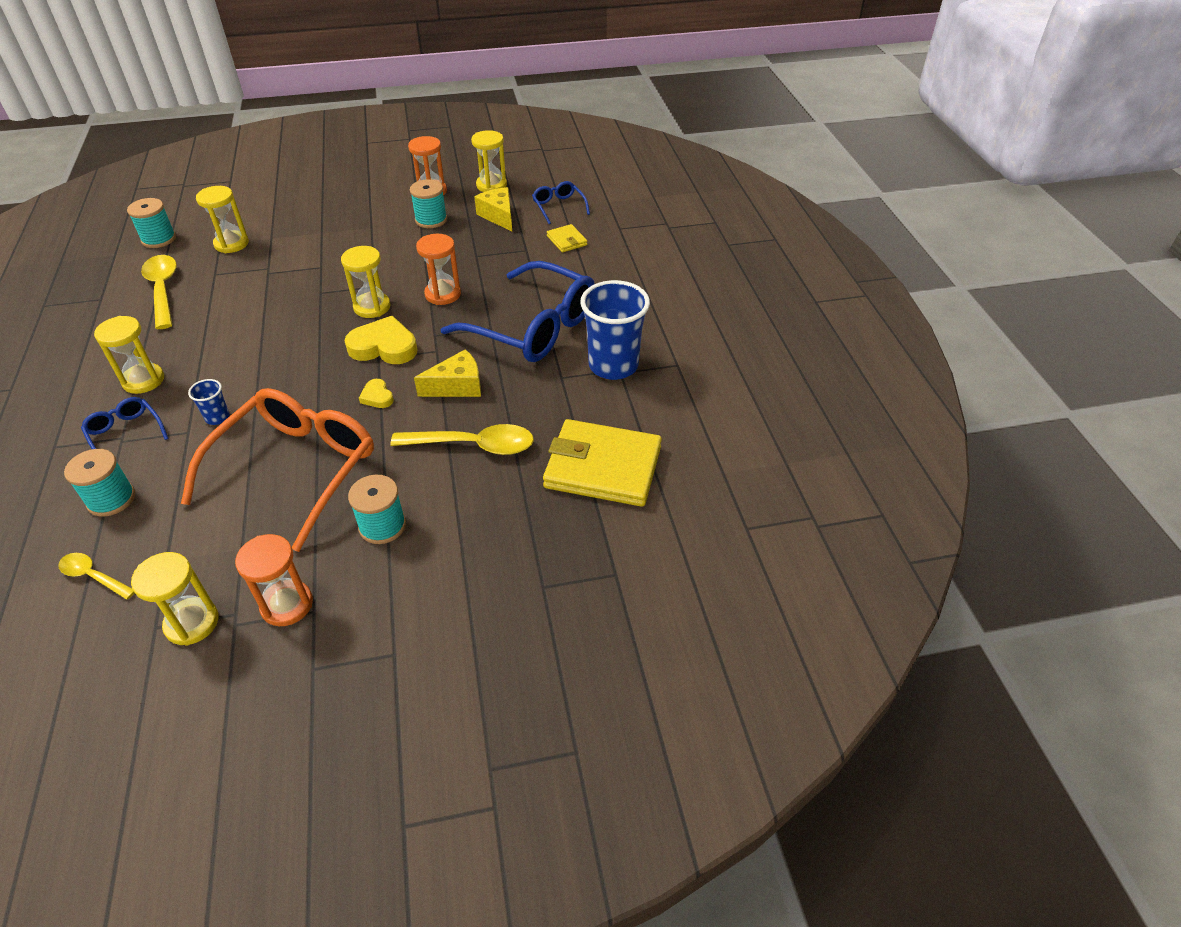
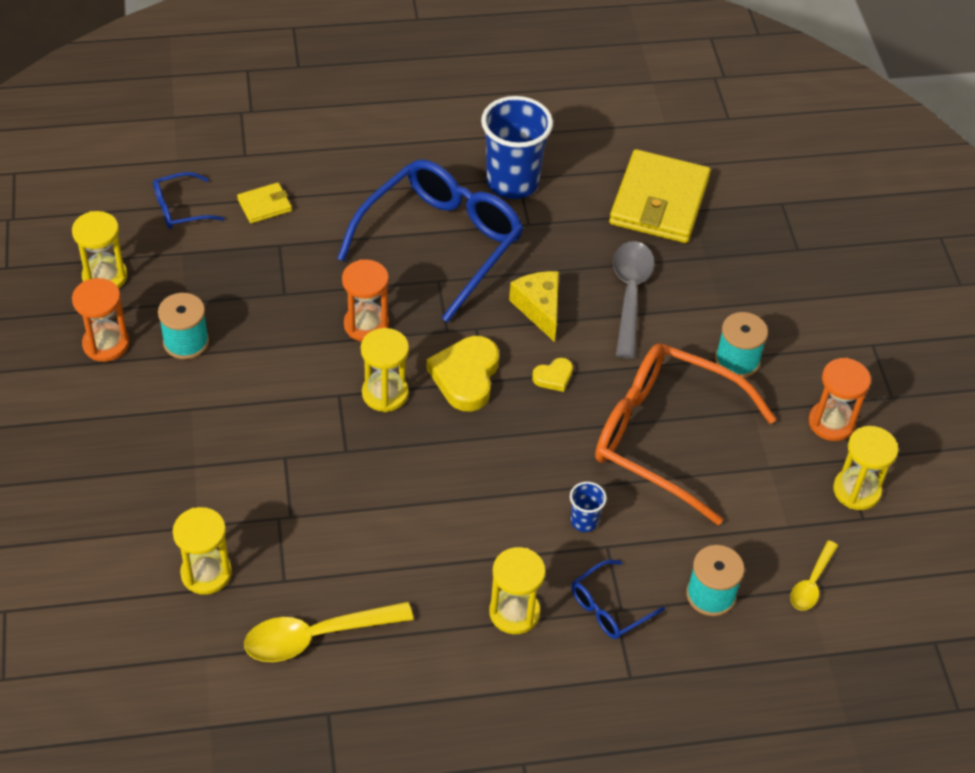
camera: 90 degrees left, 5 degrees up
turquoise spool [127,198,176,248] -> none
yellow spoon [390,424,534,455] -> grey spoon [613,241,655,359]
yellow cheese [475,187,512,231] -> none

